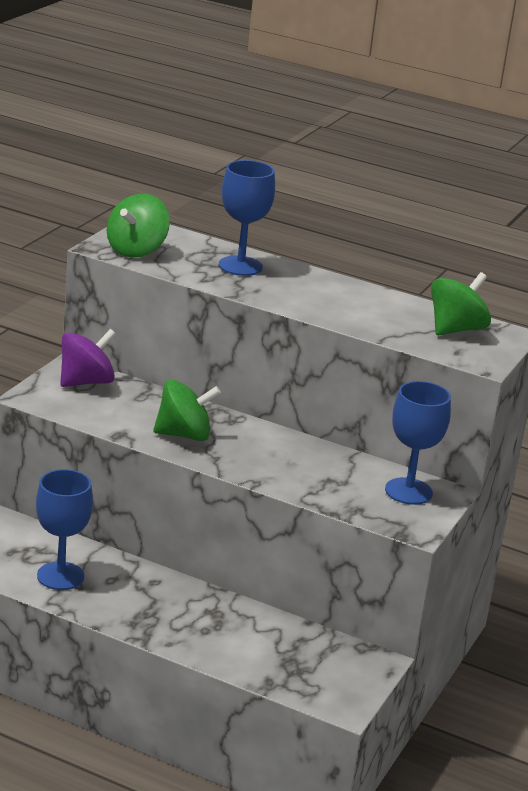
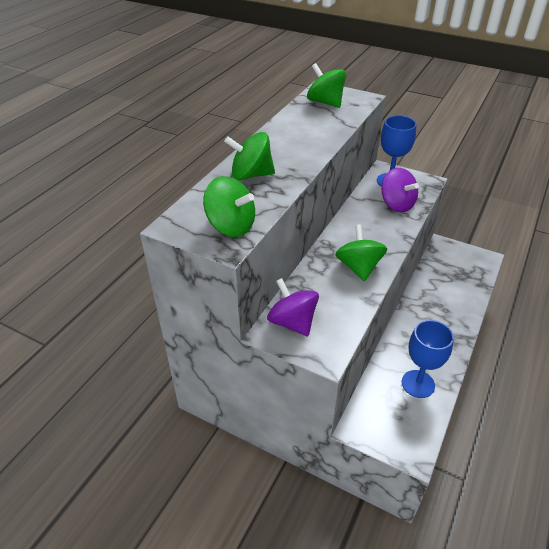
camera: 85 degrees left, 15 degrees up
blue goblet [219,160,275,276] -> green spinning top [224,132,275,180]
none -> purple spinning top [381,168,419,212]

